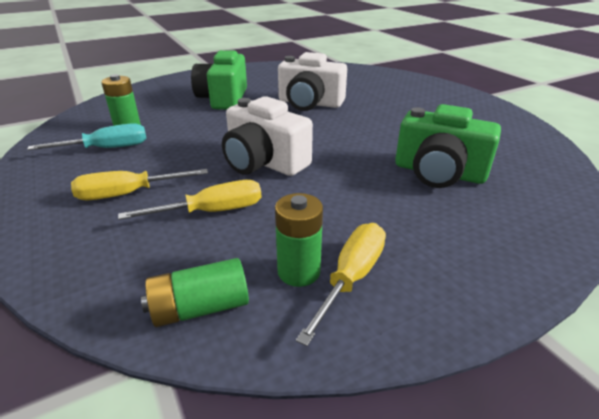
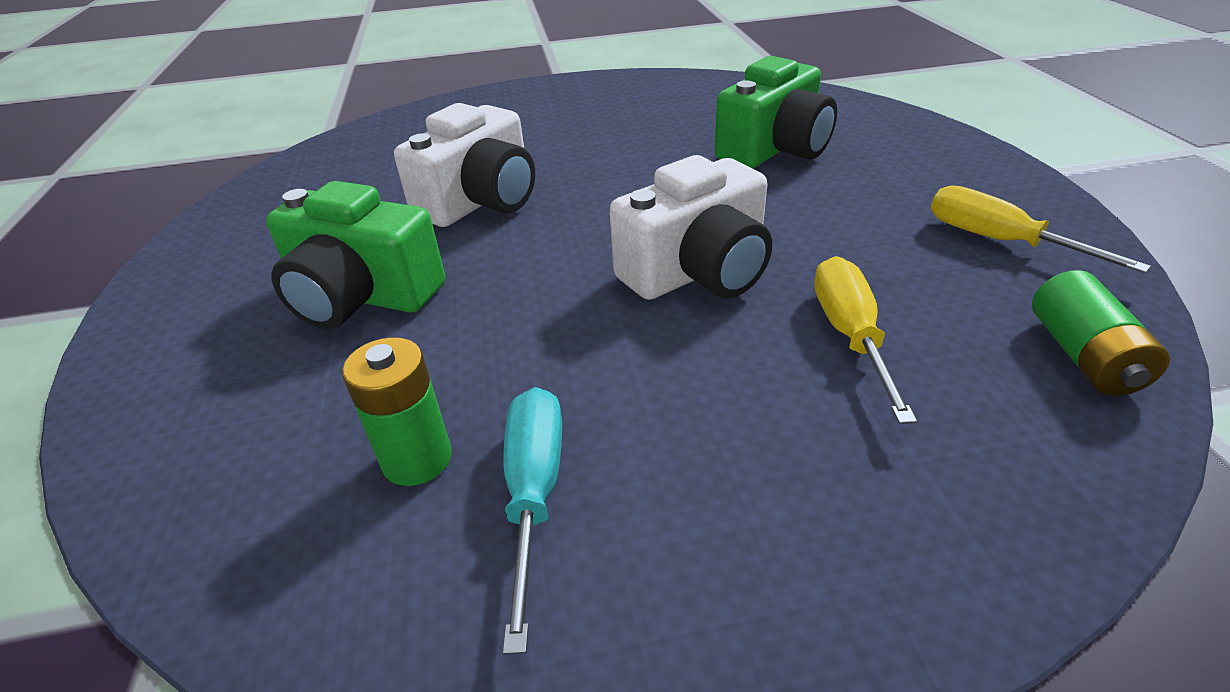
camera: 70 degrees left, 5 degrees up
yellow screwdriver [71,169,208,200] -> none
green battery [275,193,323,287] -> none

